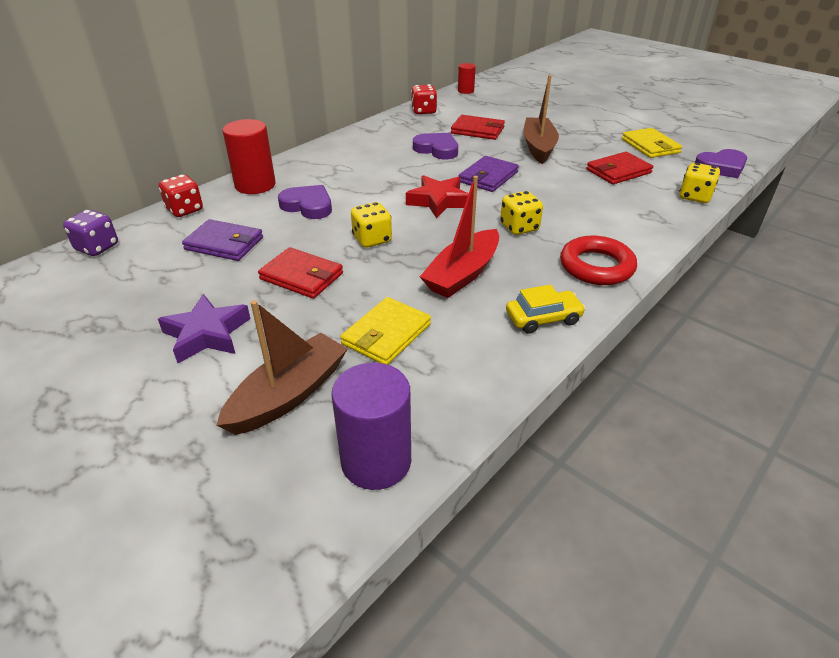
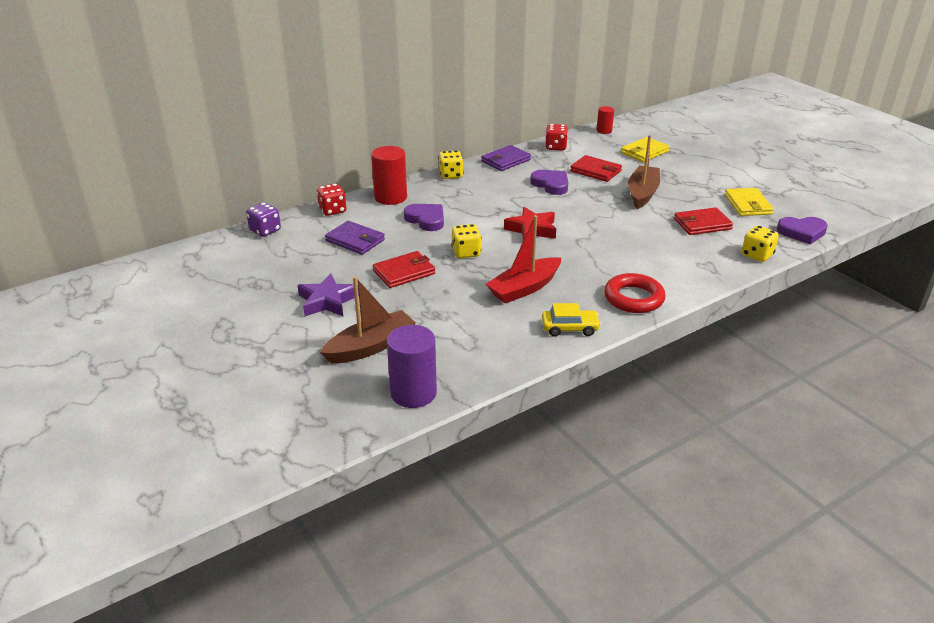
camera: 15 degrees right, 5 degrees down
red wallet [258,247,343,299] -> red wallet turned 75 degrees counterclockwise [373,251,435,288]
yellow wallet [340,297,431,365] -> yellow wallet moved to [621,137,670,162]
purple wallet [459,156,519,192] -> purple wallet moved to [481,145,531,171]
yellow dice [500,191,543,235] -> yellow dice moved to [438,151,463,179]

